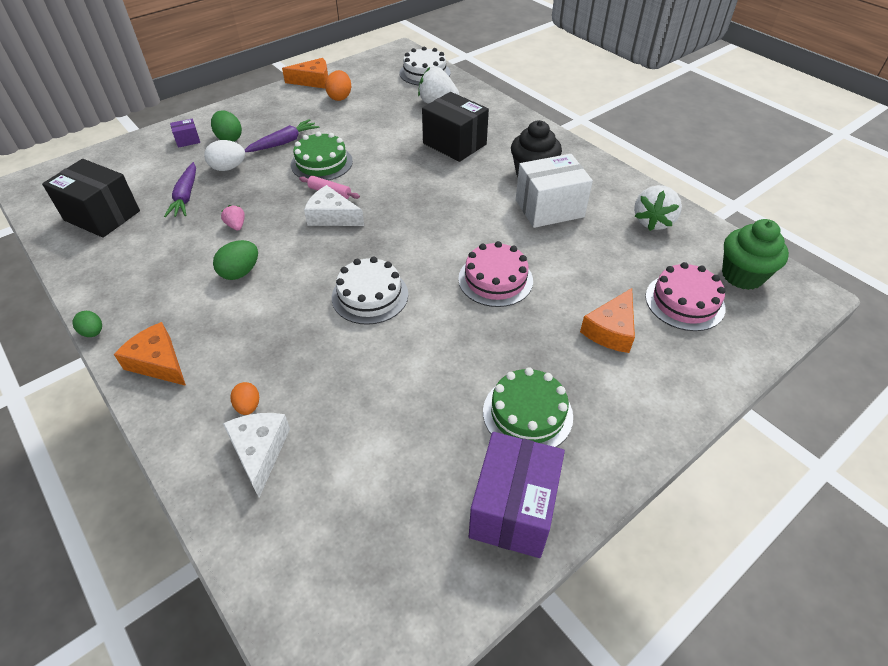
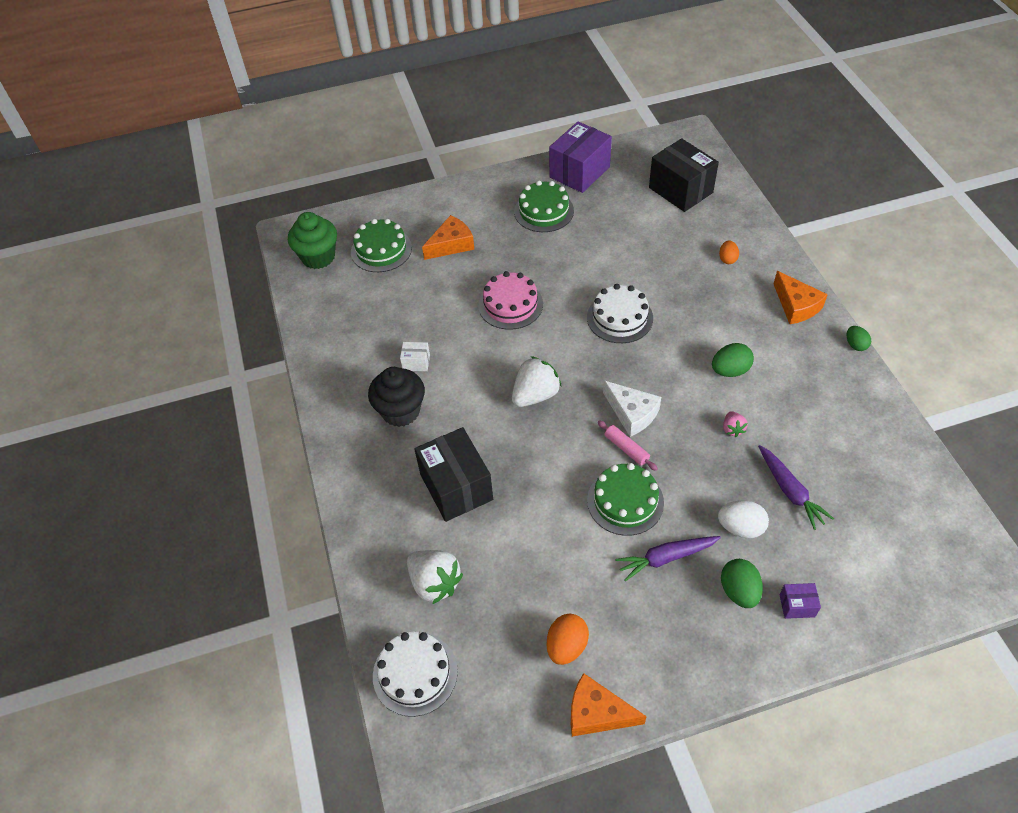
camera: 155 degrees left, 5 degrees up
black box [42,159,140,238] -> black box moved to [649,138,719,212]
purple carrot [164,162,196,217] -> purple carrot turned 135 degrees clockwise [758,445,834,530]
white cheese [223,413,290,497] -> none
white box [516,154,593,228] -> white box [400,342,430,371], size x0.44
white strawberry [634,185,682,231] -> white strawberry moved to [512,356,562,407]
pink cake [645,262,726,331] -> green cake [351,219,412,272]

